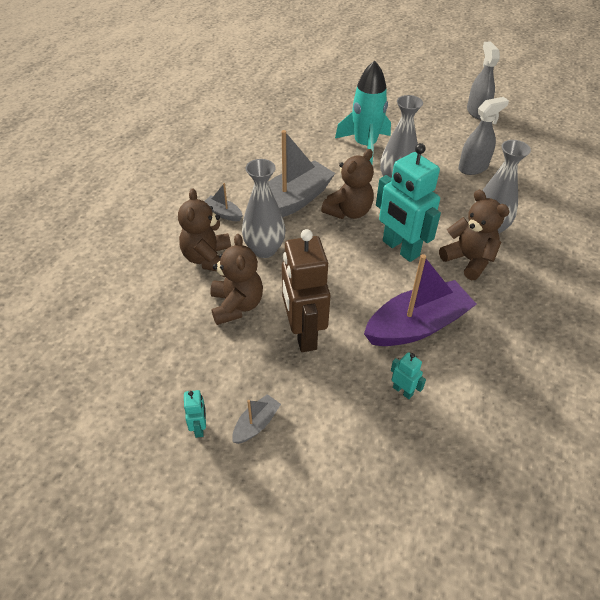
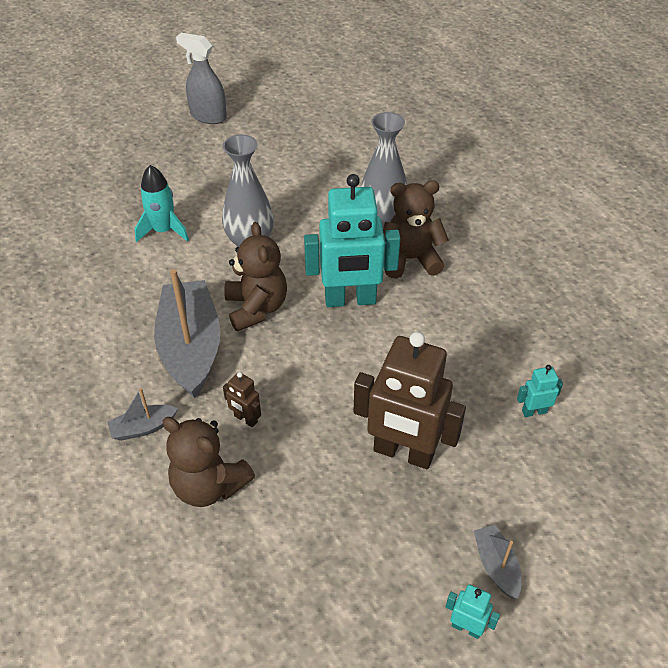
camera: 55 degrees left, 0 degrees up
brown teddy bear [210,234,263,325] -> none
grey vase [242,159,285,258] -> brown robot [223,372,261,427]
turquoise rocket [335,60,391,164] -> turquoise rocket [135,165,189,242], size x0.66
purple boat [364,254,477,346] -> none
grey spray bottle [458,97,509,175] -> none

